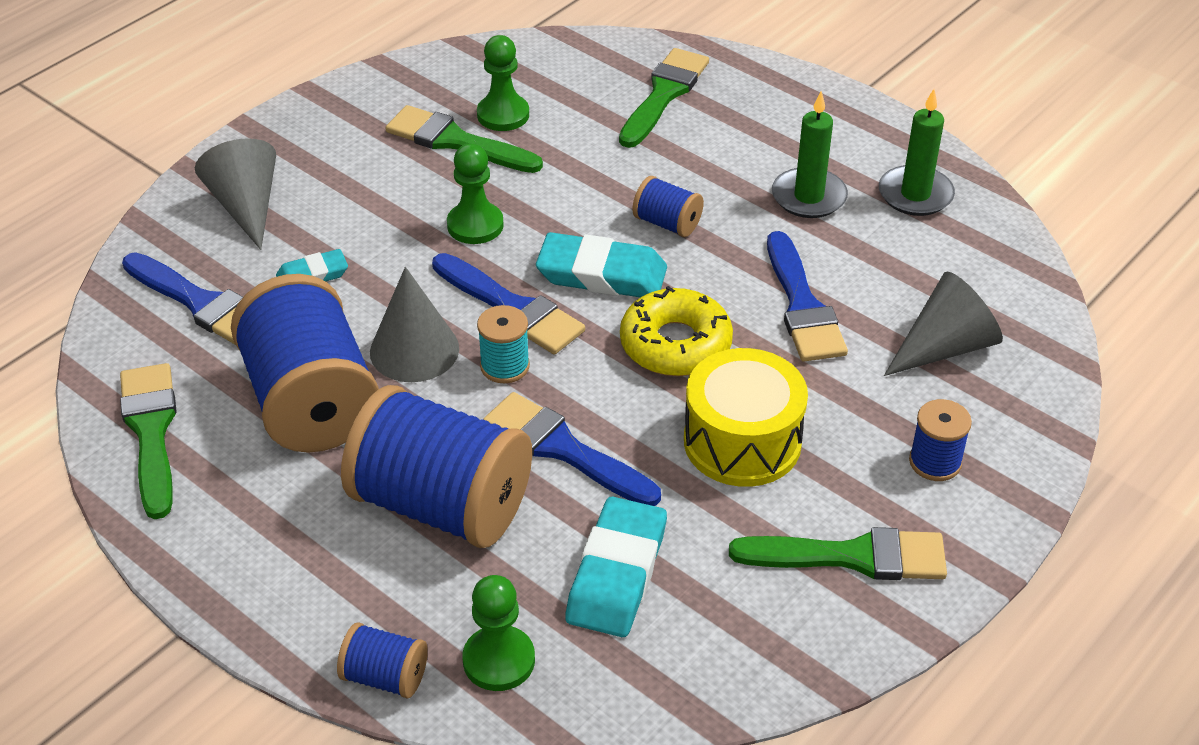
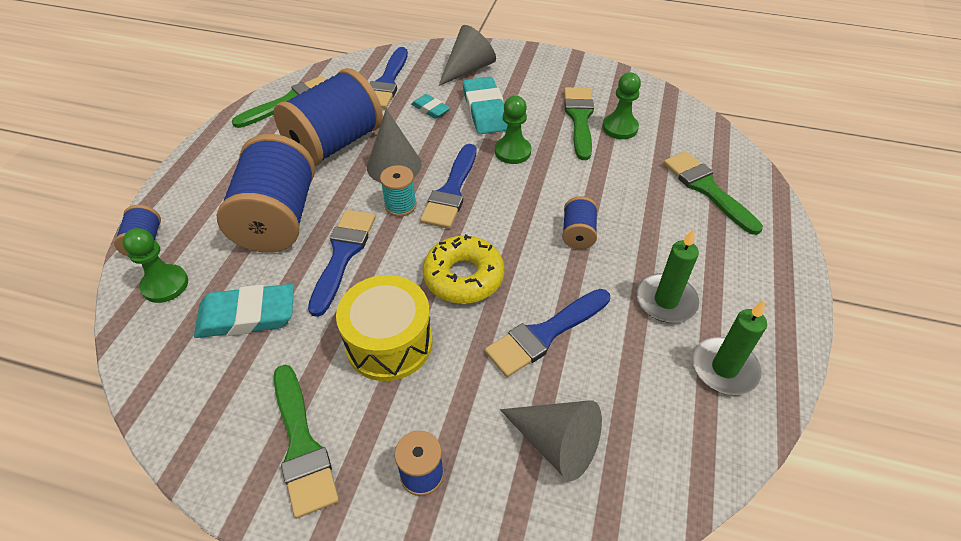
camera: 65 degrees right, 5 degrees up
turquoise eraser [536,232,667,297] -> turquoise eraser moved to [463,77,508,134]
green brush [619,48,709,148] -> green brush turned 120 degrees counterclockwise [663,151,763,235]

